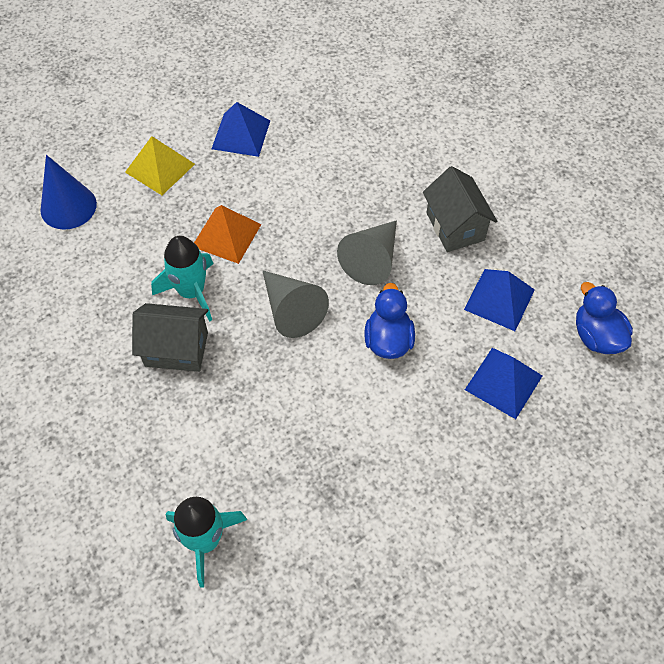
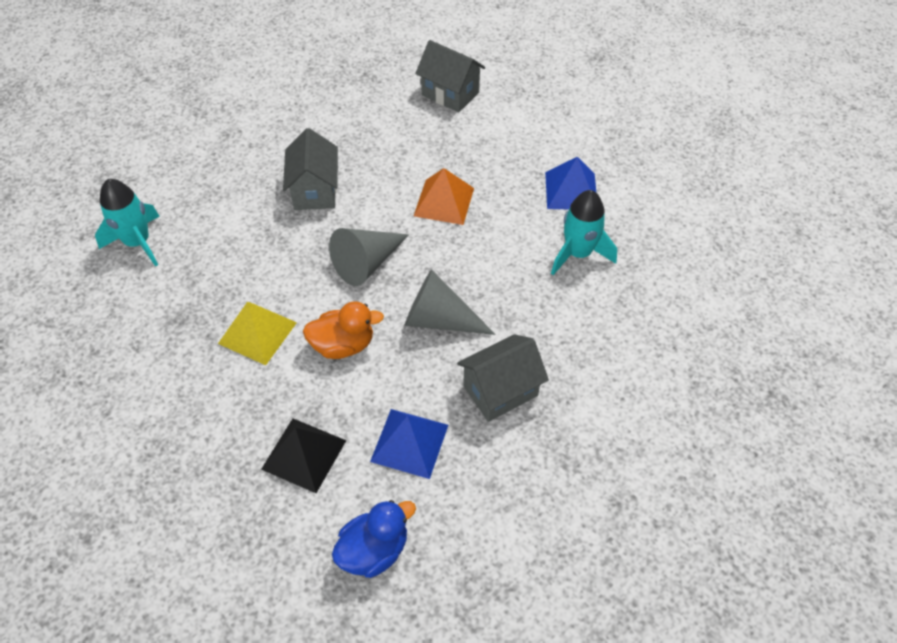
camera: 80 degrees right, 5 degrees down
blue cone [40,155,97,230] -> grey house [415,40,485,112]
yellow pyramid [125,136,195,195] -> yellow pyramid moved to [218,302,297,365]
turquoise rocket [151,236,213,322] -> turquoise rocket moved to [551,190,617,275]
blue duck [364,283,415,359] -> orange duck [303,301,384,359]
blue pyramid [465,348,542,419] -> black pyramid [261,419,346,493]

